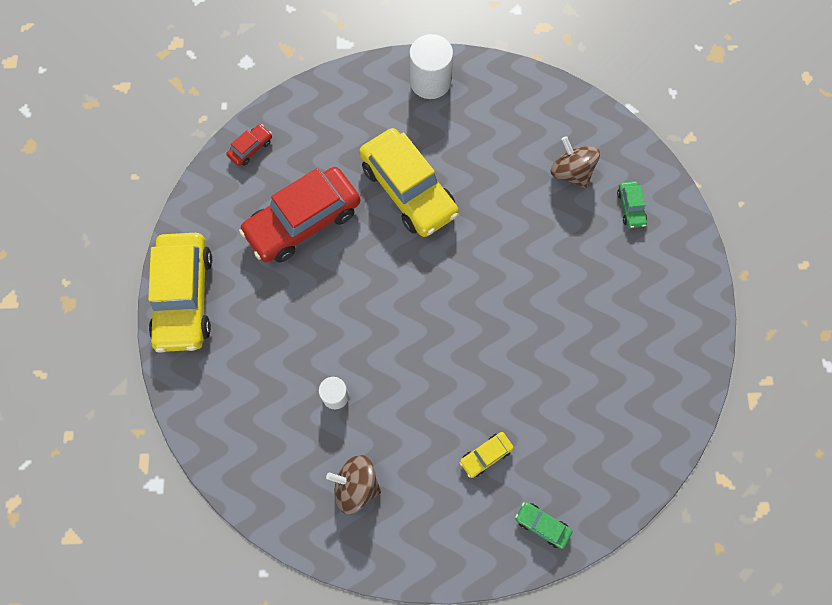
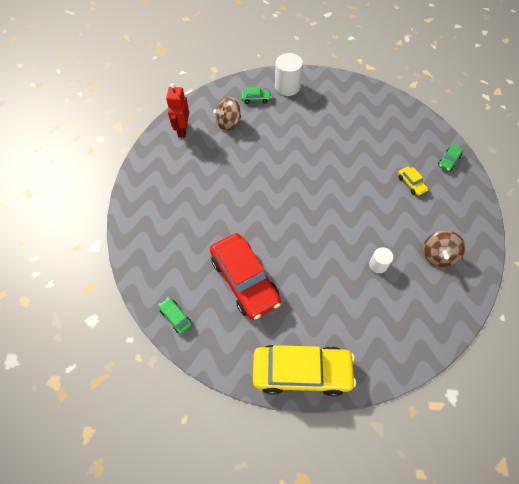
camera: 85 degrees left, 10 degrees down
red car [226,124,272,166] -> green car [158,297,192,334]
yellow car [359,128,459,237] -> none
white cylinder [409,34,453,99] -> white cylinder moved to [275,53,303,96]
none -> red robot [166,83,189,138]

